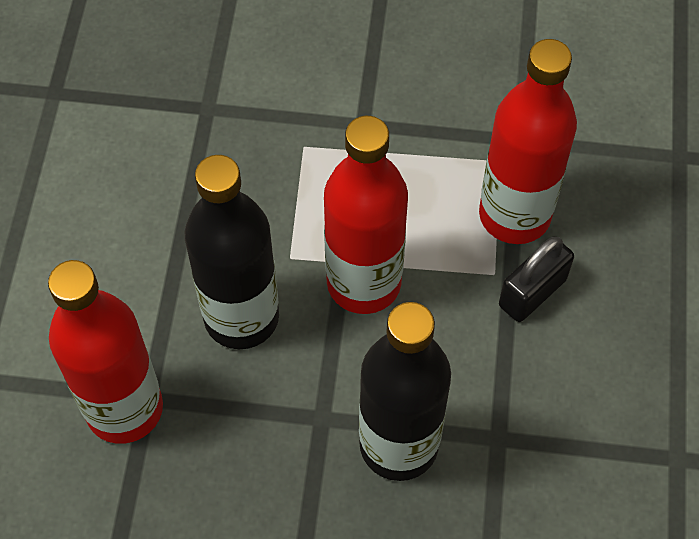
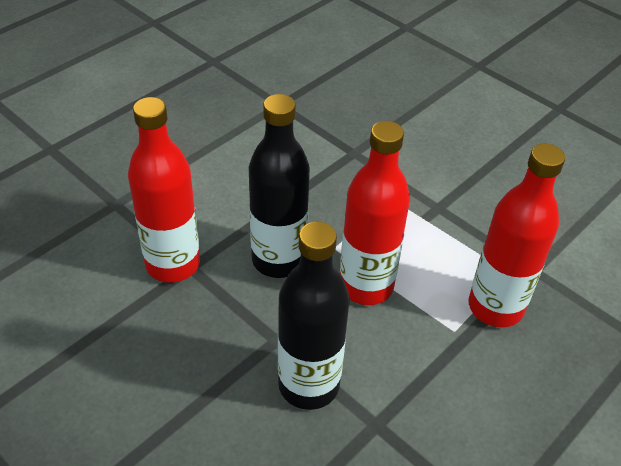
camera: 35 degrees right, 15 degrees down
black padlock [499,237,574,322] -> none

